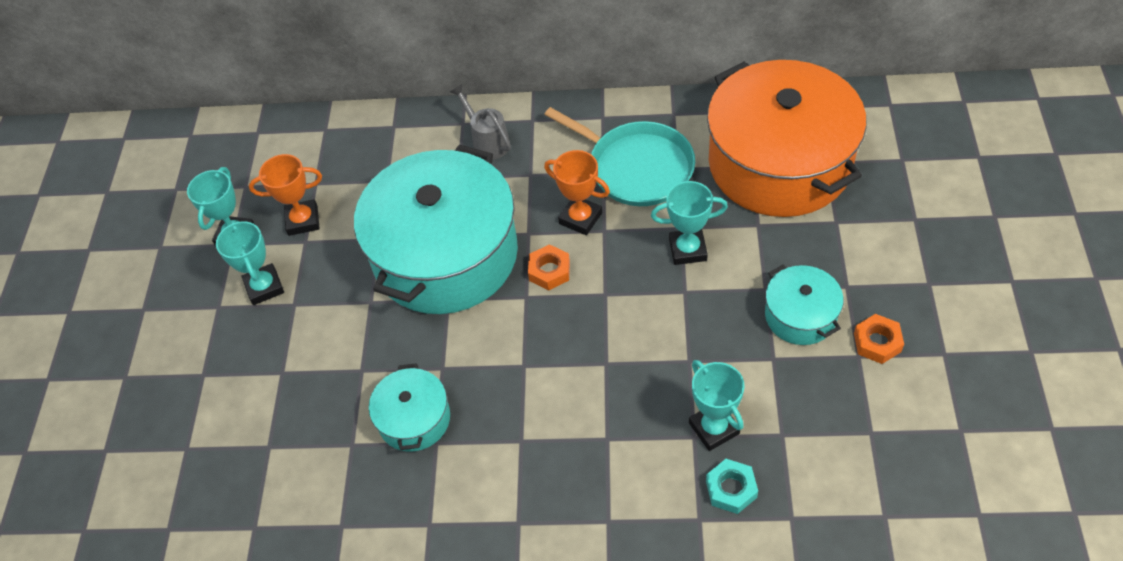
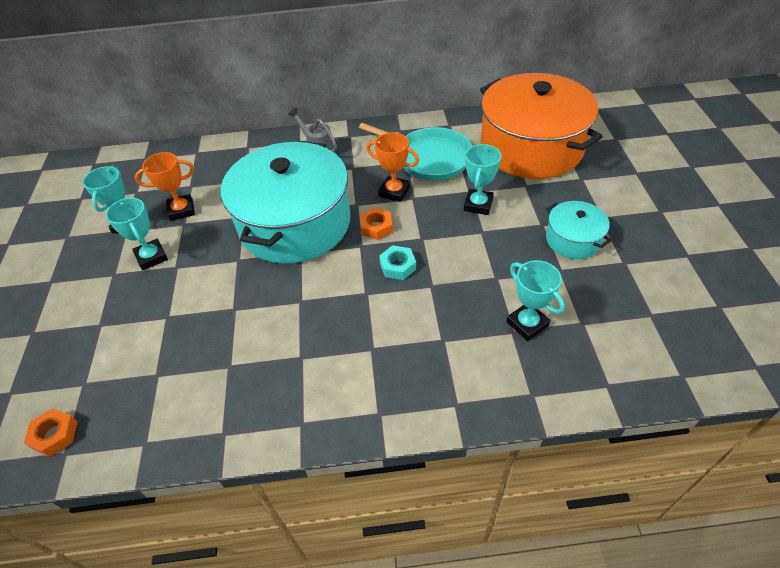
camera: 10 degrees left, 5 degrees down
turquoise pot [369,363,450,452] -> none
turquoise trophy [651,181,728,265] -> turquoise trophy turned 60 degrees counterclockwise [464,144,501,215]
turquoise nut [706,459,758,514] -> turquoise nut moved to [379,245,416,280]
orange nut [854,314,904,364] -> orange nut moved to [24,408,77,457]

